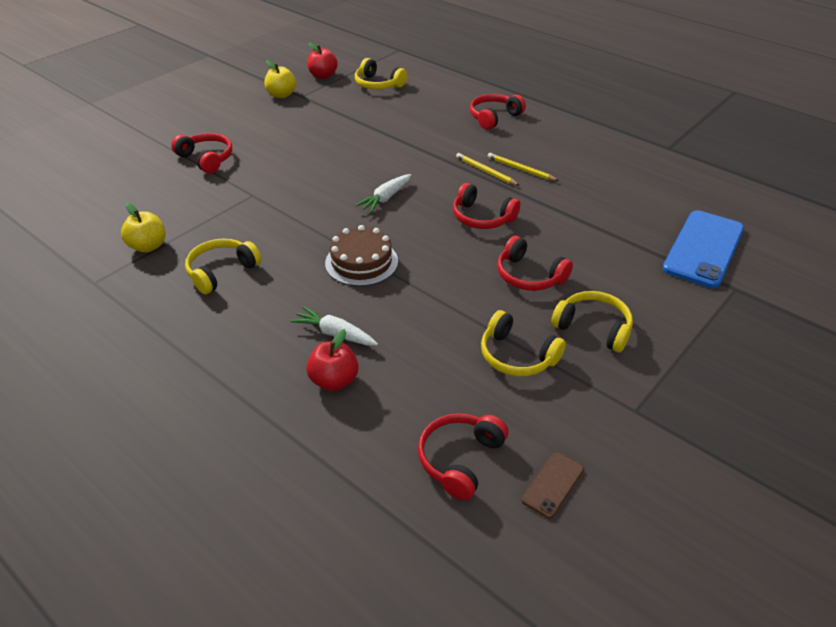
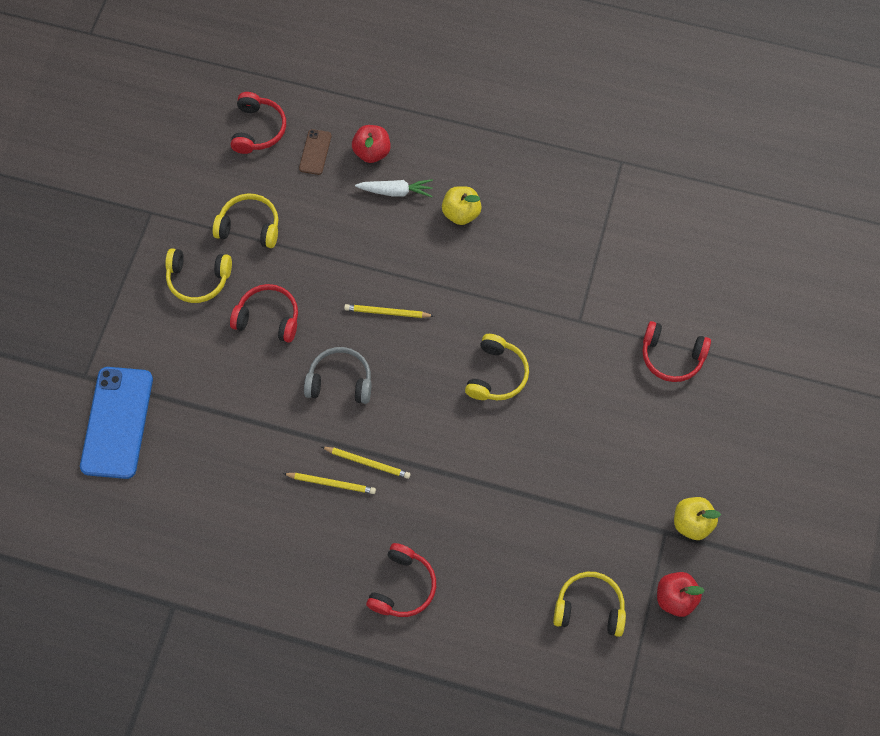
camera: 155 degrees right, 25 degrees up
yellow apple [121,203,166,253] -> yellow apple moved to [442,186,482,225]
yellow headphones [185,239,261,294] -> yellow headphones moved to [465,334,529,400]
brown cake [325,225,398,286] -> none
white carrot [356,174,411,213] -> none
red headphones [453,183,520,229] -> grey headphones [304,347,372,404]
brown phone [521,452,584,518] -> brown phone moved to [299,129,332,175]
none -> yellow pencil [344,304,434,318]

